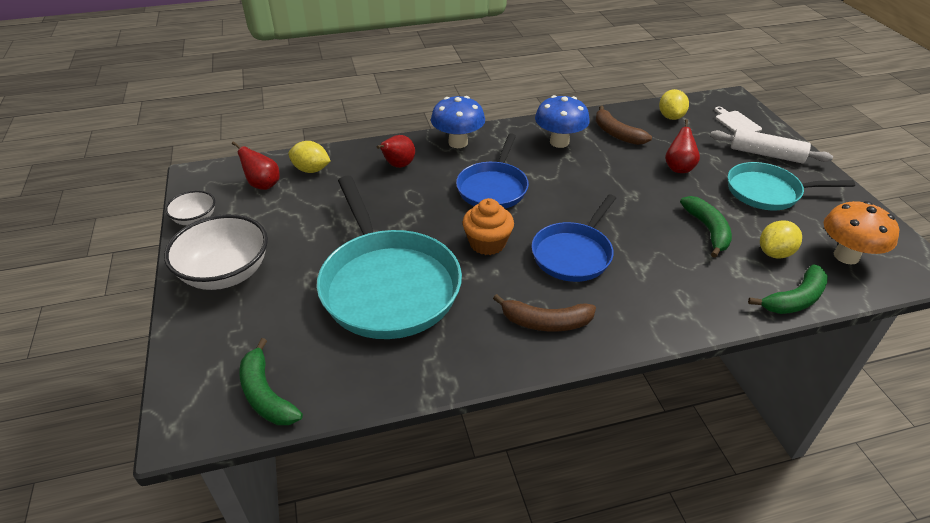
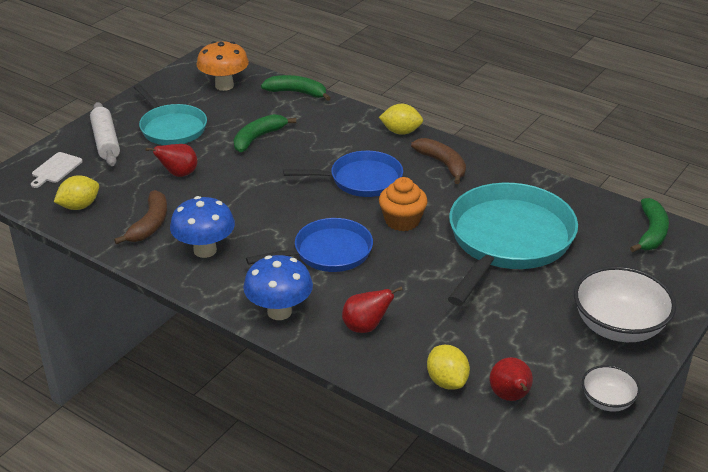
camera: 130 degrees left, 5 degrees down
yellow lemon [760,220,802,259] -> yellow lemon moved to [379,104,423,135]

